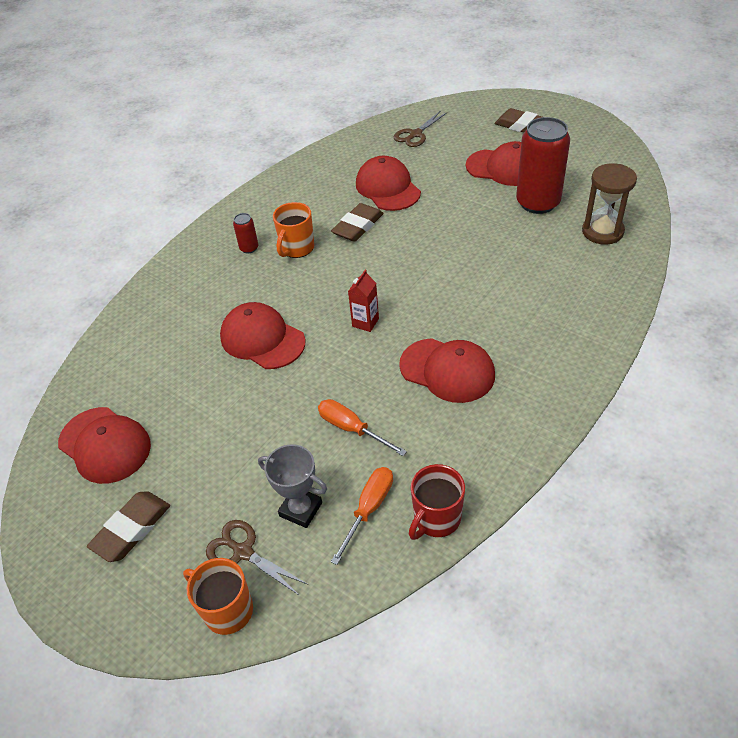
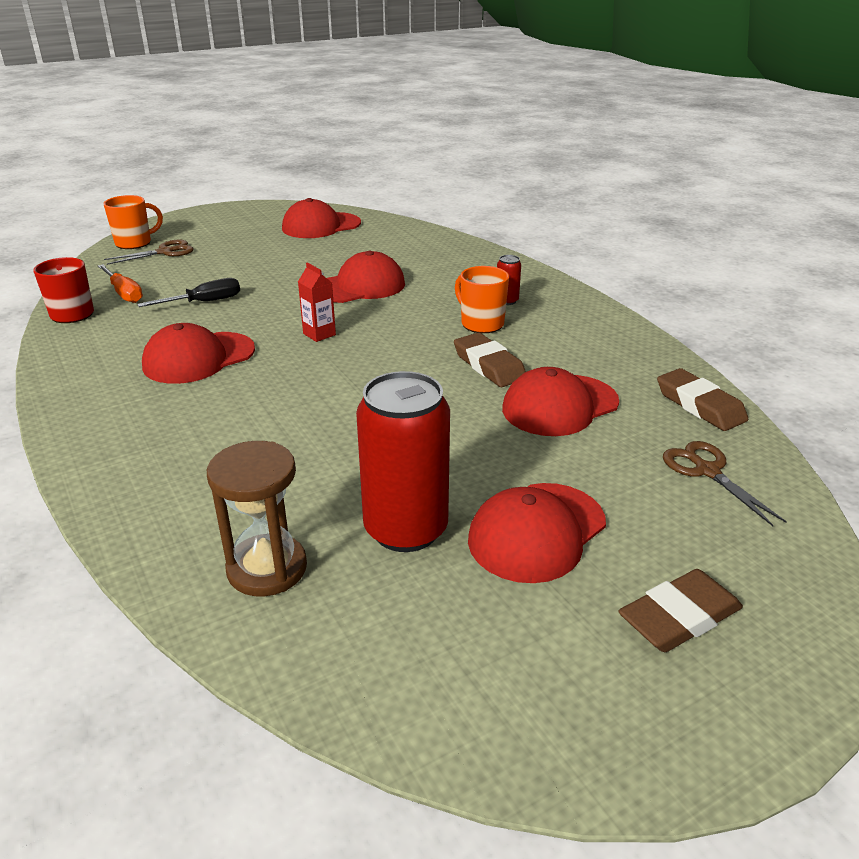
camera: 110 degrees right, 15 degrees down
brown eraser [87,491,170,562] -> brown eraser moved to [657,368,748,431]
grey trophy [258,444,327,528] -> none
orange screwdriver [318,399,407,456] -> black screwdriver [137,278,240,307]
red cap [356,156,421,211] -> red cap turned 150 degrees clockwise [502,367,619,436]

